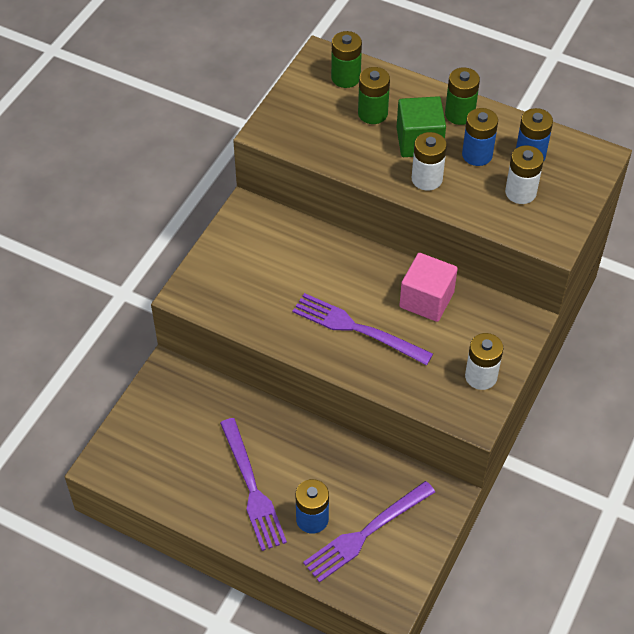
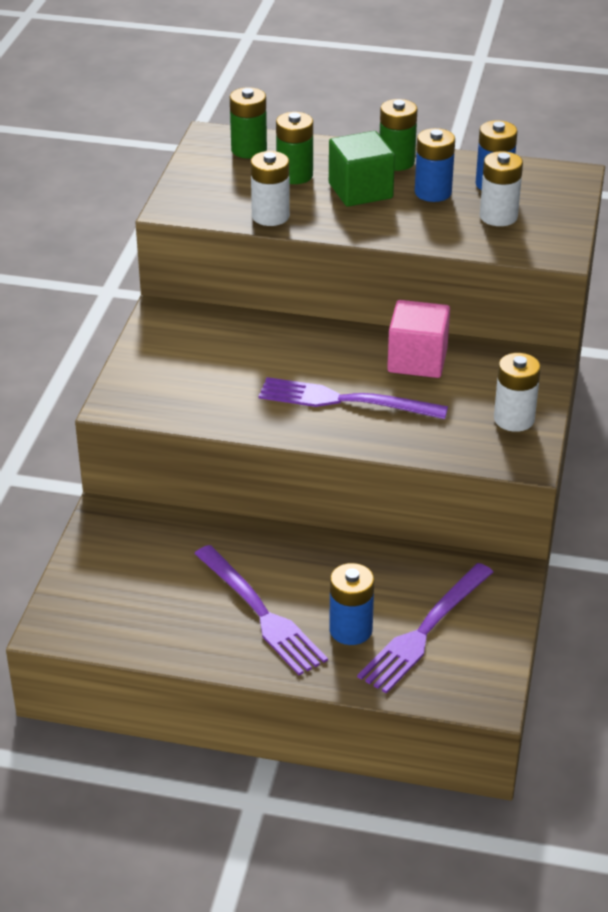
camera: 15 degrees left, 15 degrees down
white battery [412,132,447,191] -> white battery moved to [251,151,290,226]

